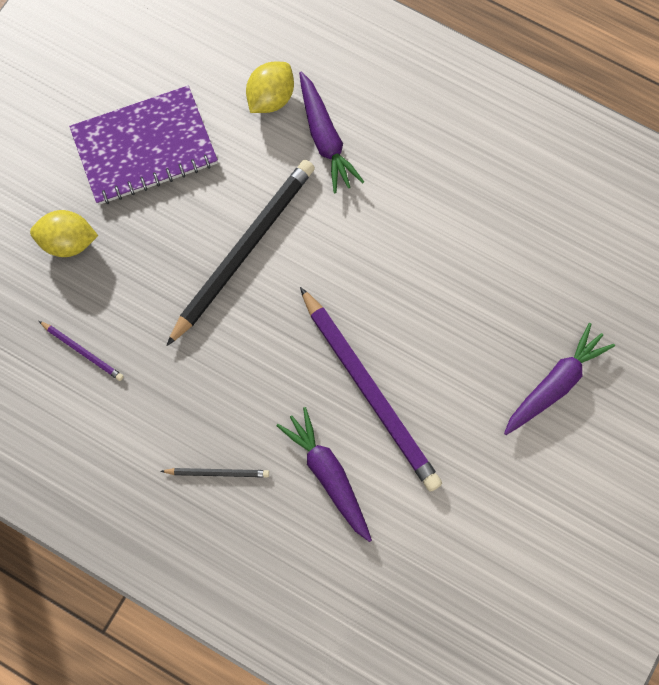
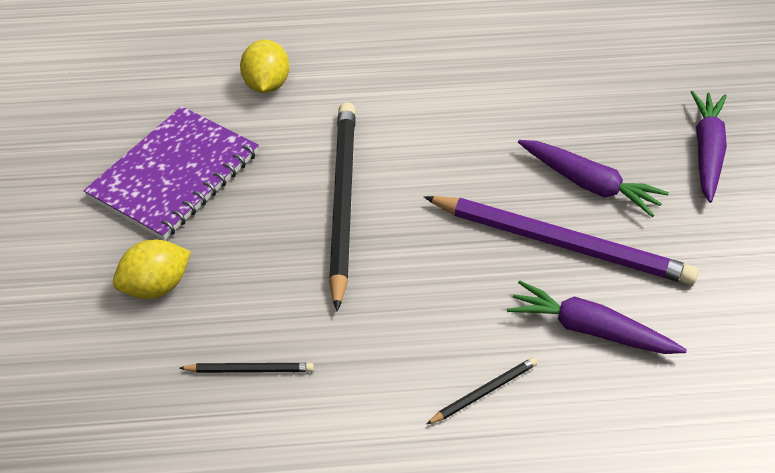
camera: 35 degrees left, 25 degrees down
purple pencil [39,321,124,381] -> black pencil [179,363,314,373]
purple carrot [299,71,364,193] -> purple carrot moved to [518,140,669,217]

